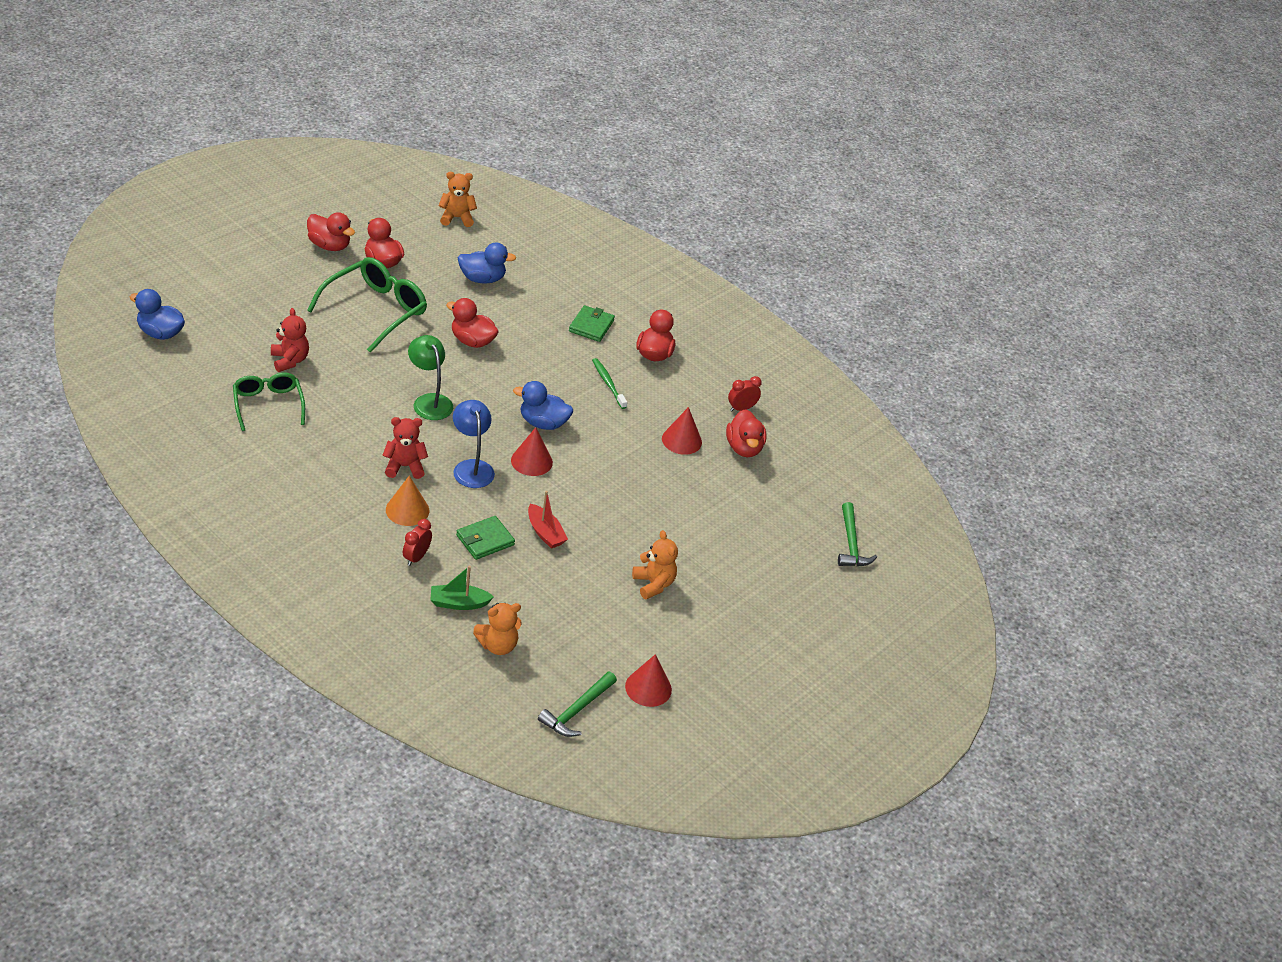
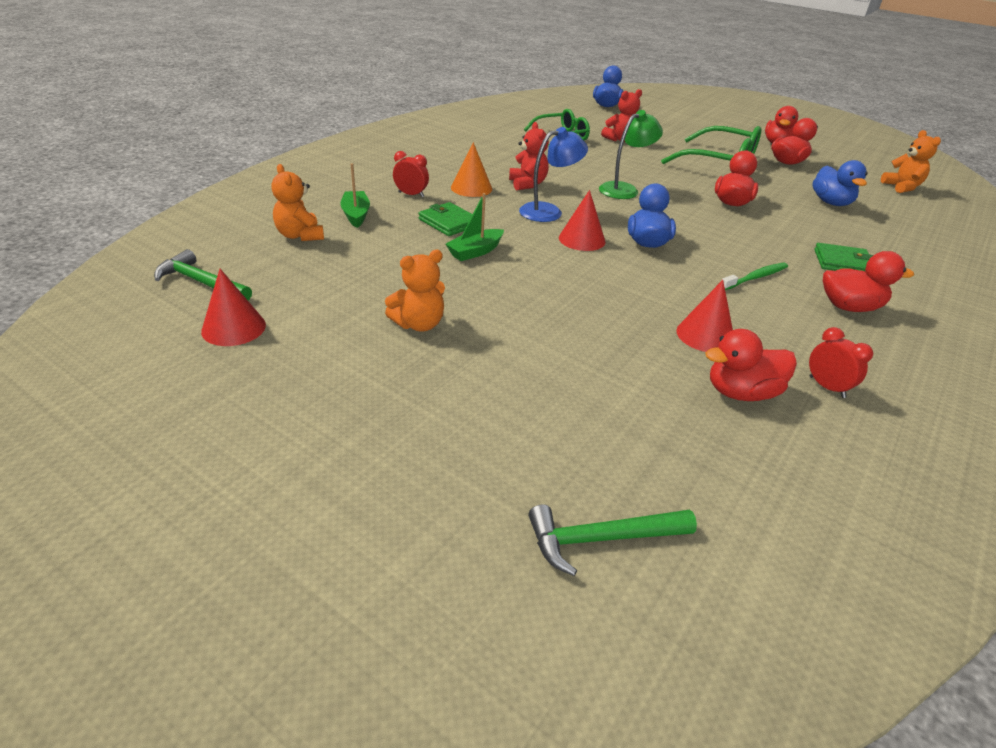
camera: 85 degrees right, 5 degrees down
red boat [528,491,568,549] -> green boat [446,193,504,261]

